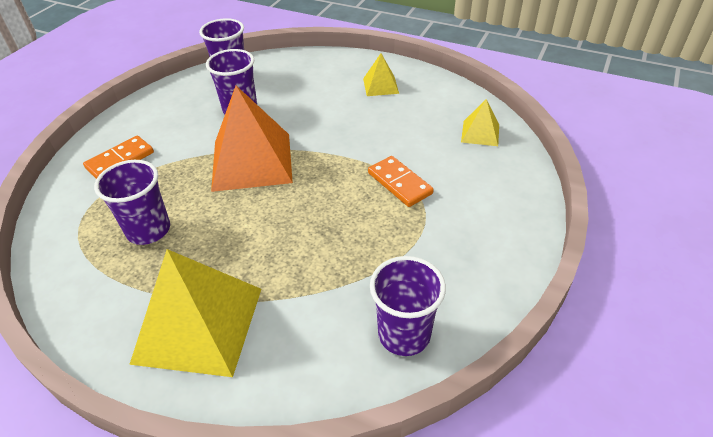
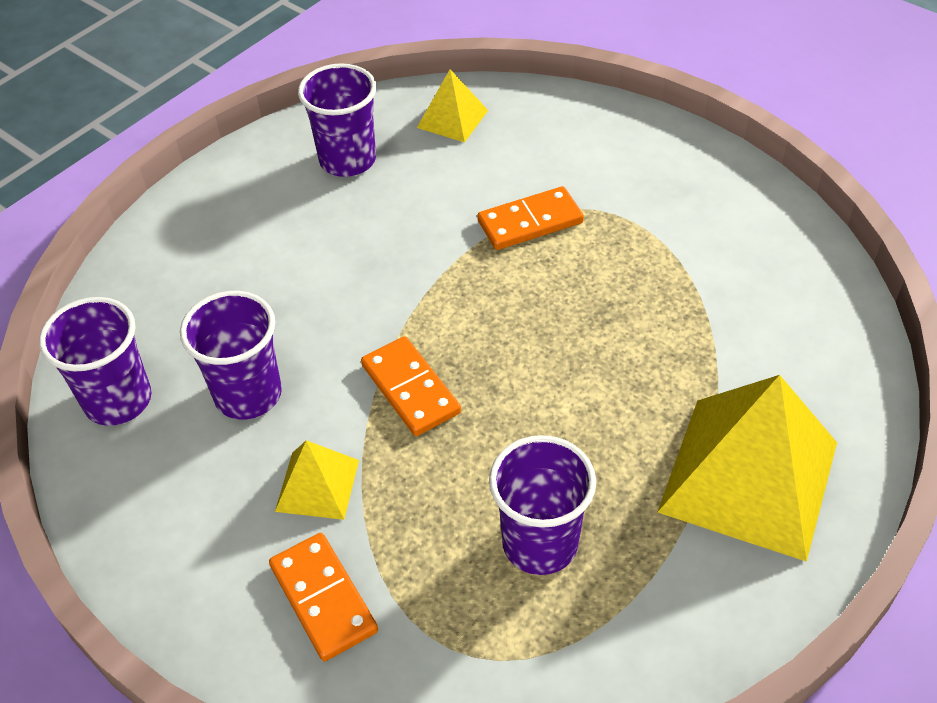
camera: 75 degrees left, 5 degrees up
orange pyramid [211,86,293,192] -> orange domino [361,336,461,436]
yellow pyramid [363,53,399,96] -> yellow pyramid moved to [275,440,359,520]
purple cup [370,256,446,356] -> purple cup moved to [298,63,377,177]

